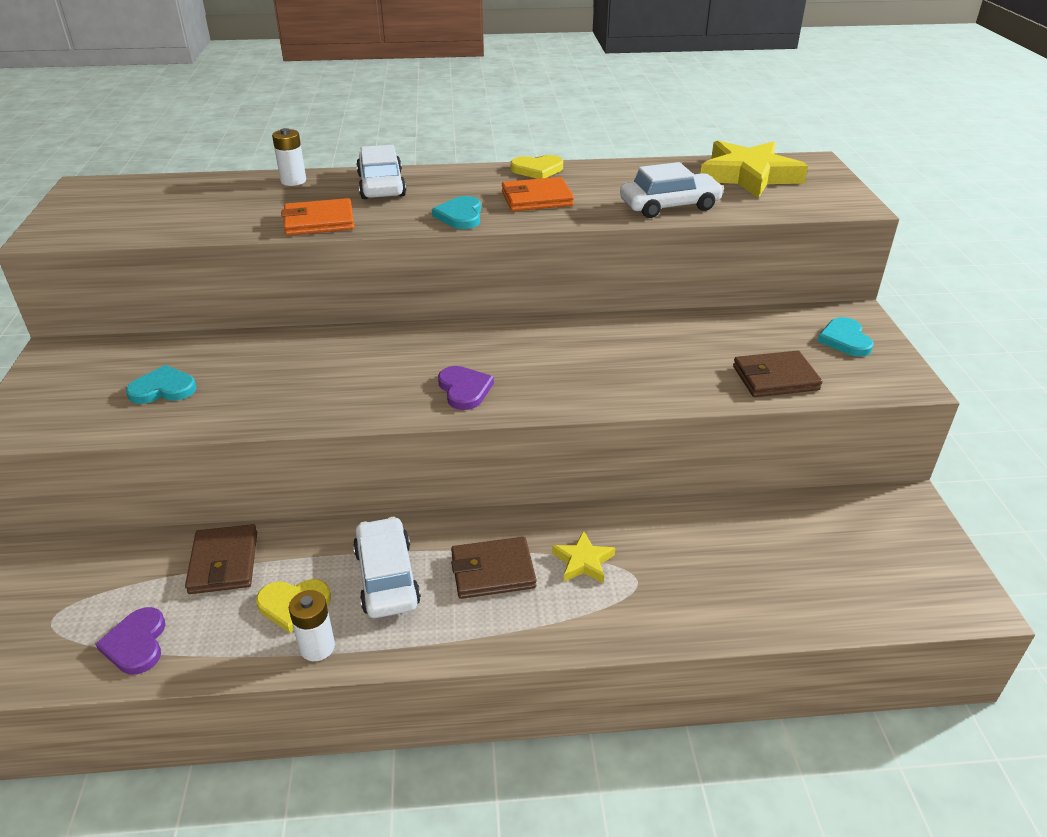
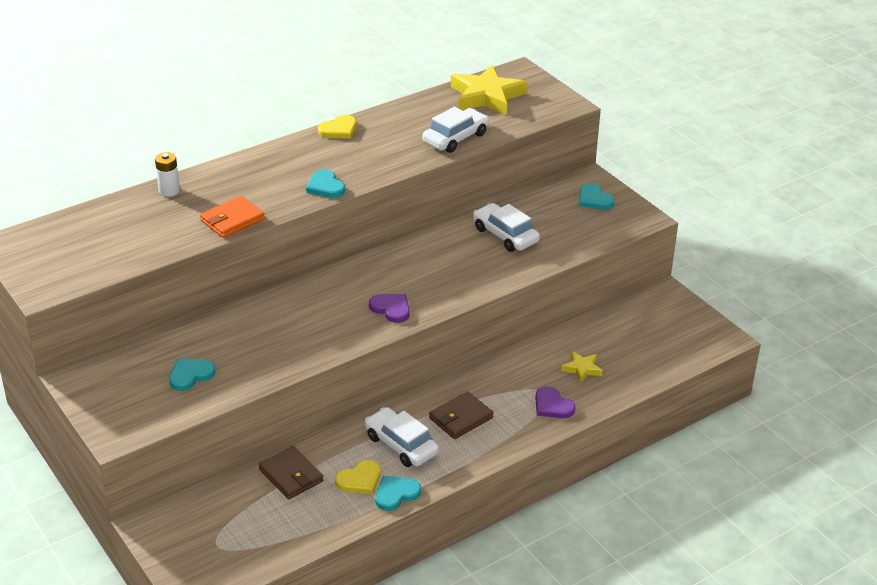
camera: 30 degrees left, 0 degrees up
purple heart [95,607,165,675] -> purple heart moved to [535,386,576,418]
white battery [289,590,335,661] -> turquoise heart [375,476,421,511]
white car [356,145,406,199] -> white car moved to [473,203,540,252]
orange wallet [502,177,574,211] -> none
yellow star [552,531,615,583] -> yellow star moved to [561,351,603,383]
brown wallet [733,351,822,397] -> none

